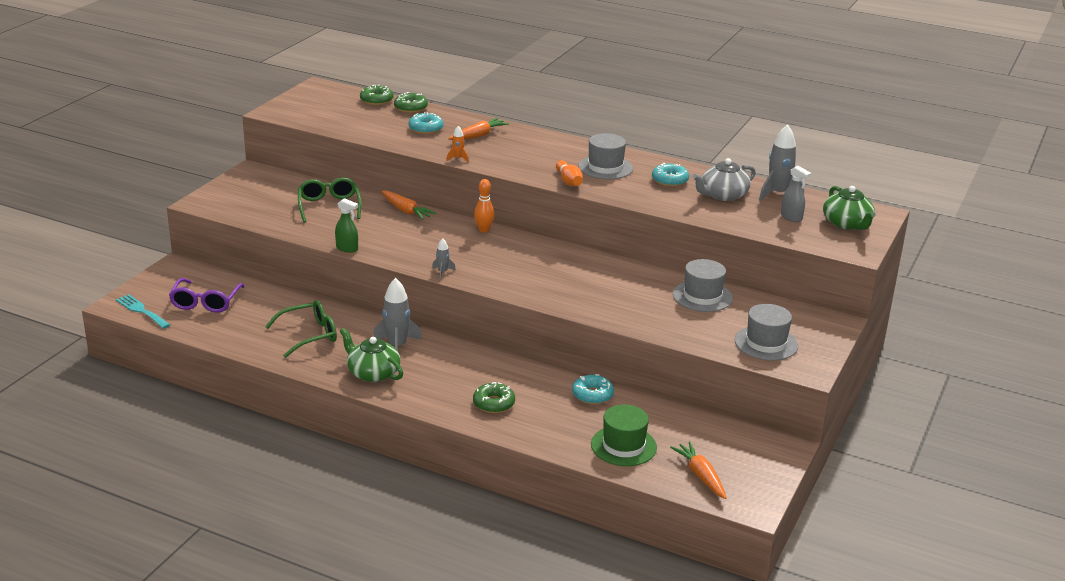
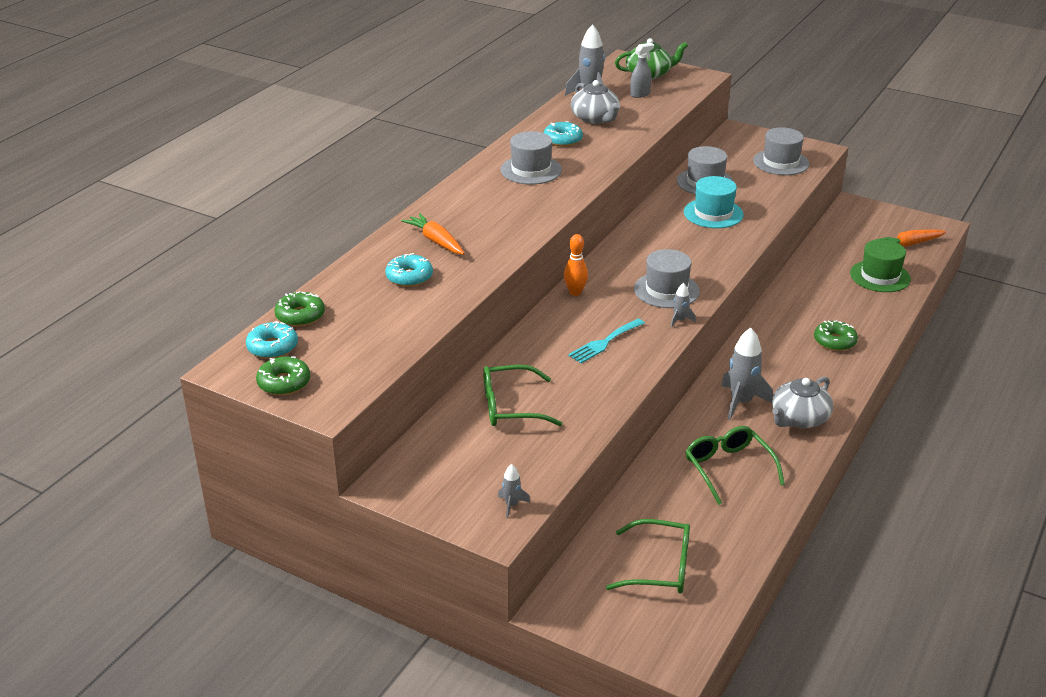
camera: 85 degrees left, 5 degrees up
turquoise fork [116,294,170,329] -> turquoise fork moved to [568,319,645,363]
purple glasses [169,278,245,313] -> green glasses [606,519,690,593]
green spray bottle [335,198,358,253] -> none
green teapot [340,328,403,382] -> grey teapot [772,376,833,428]
orange carrot [381,191,436,220] -> none
green donut [394,92,428,113] -> green donut moved to [256,356,310,395]
orange rocket [446,126,469,162] -> none
orange bowling pin [556,160,583,186] -> none
turquoise donut [572,374,614,404] -> turquoise donut moved to [246,321,298,359]
none -> grey rocket [498,464,530,518]
none -> grey hat [634,249,700,308]
none -> turquoise hat [684,176,744,228]

